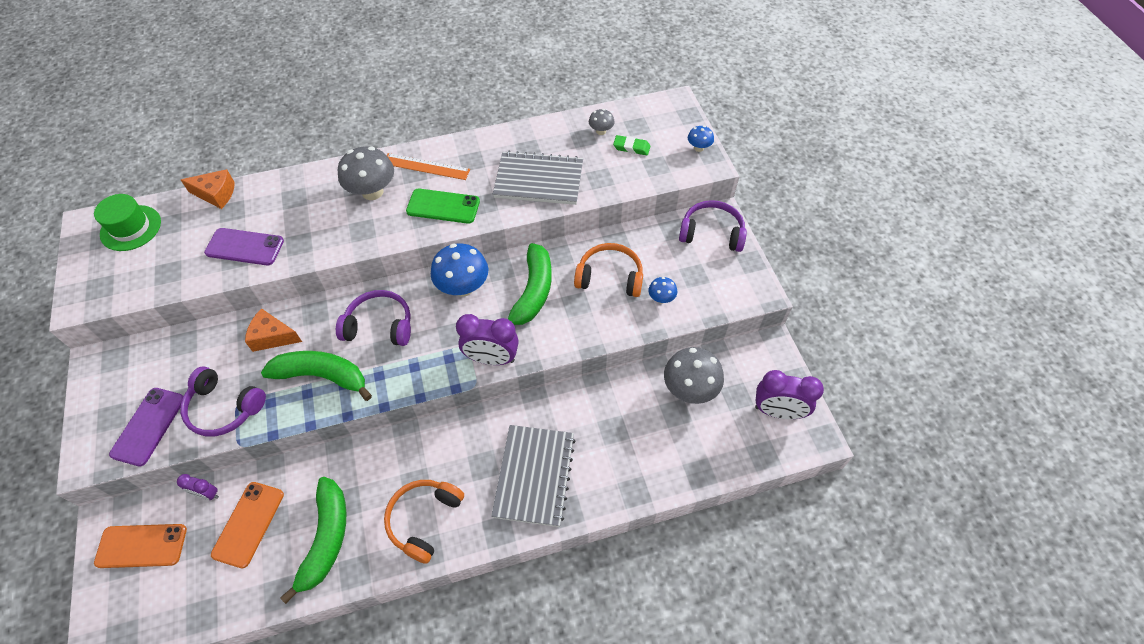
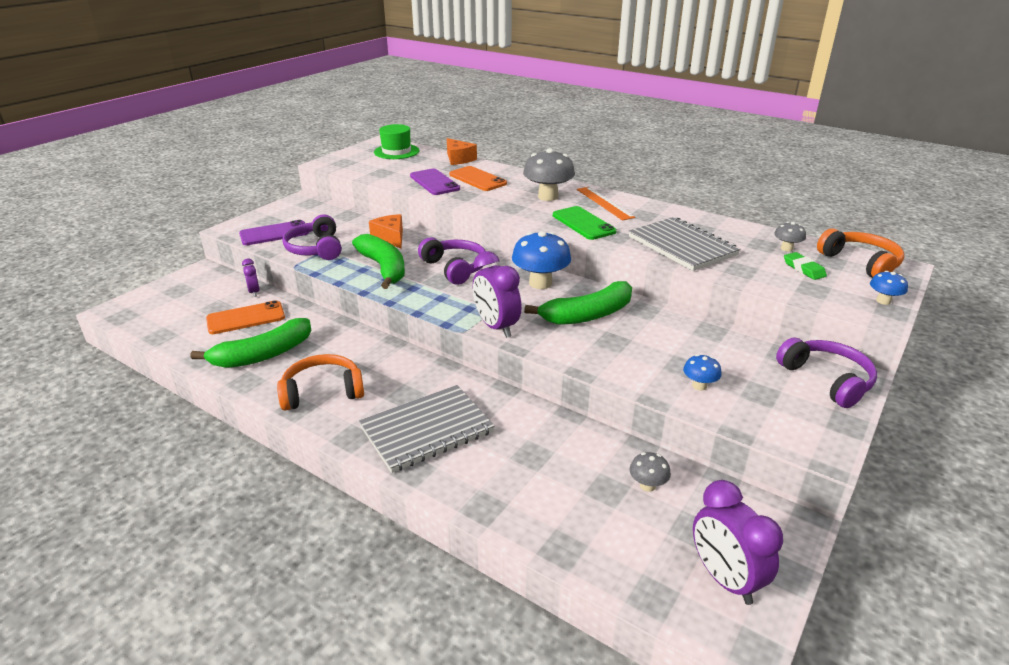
camera: 50 degrees right, 25 degrees down
orange phone [94,524,187,568] -> orange phone moved to [449,166,507,191]
orange headphones [574,243,643,297] -> orange headphones moved to [817,228,904,277]
grey mushroom [664,347,724,404] -> grey mushroom [629,452,671,492], size x0.50

